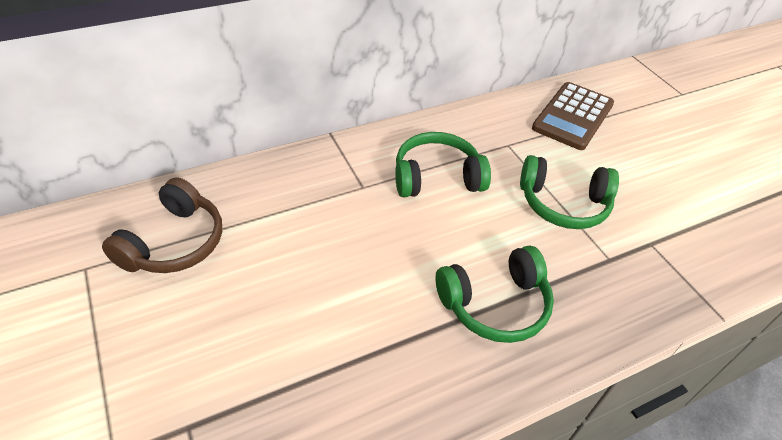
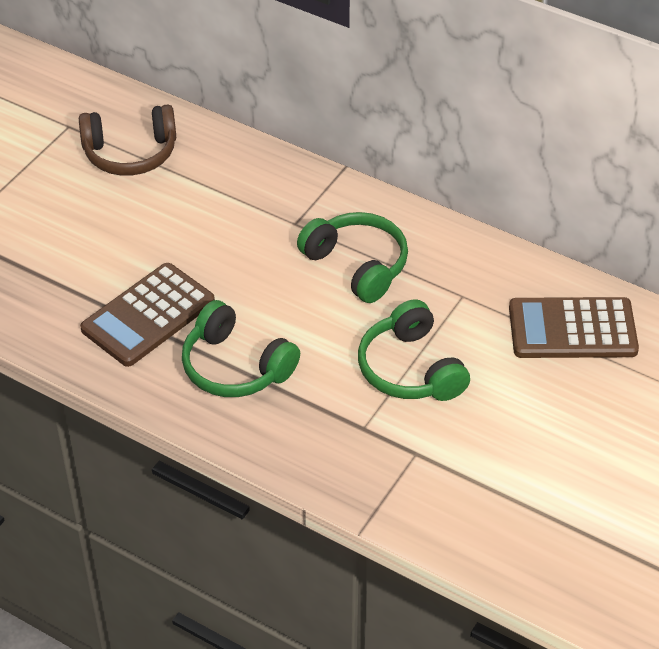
camera: 60 degrees right, 0 degrees up
none -> brown calculator [80,263,215,367]

